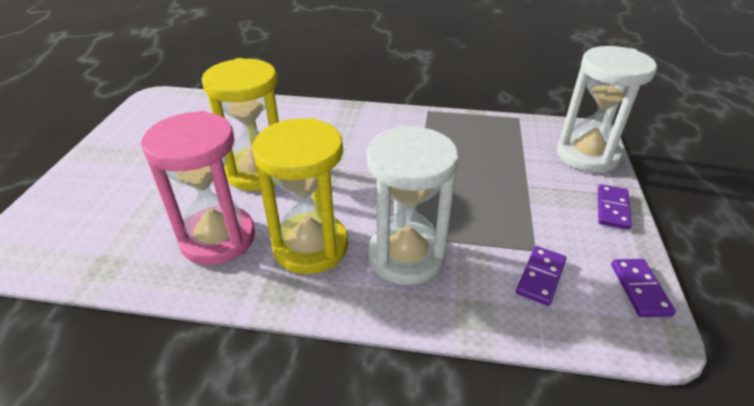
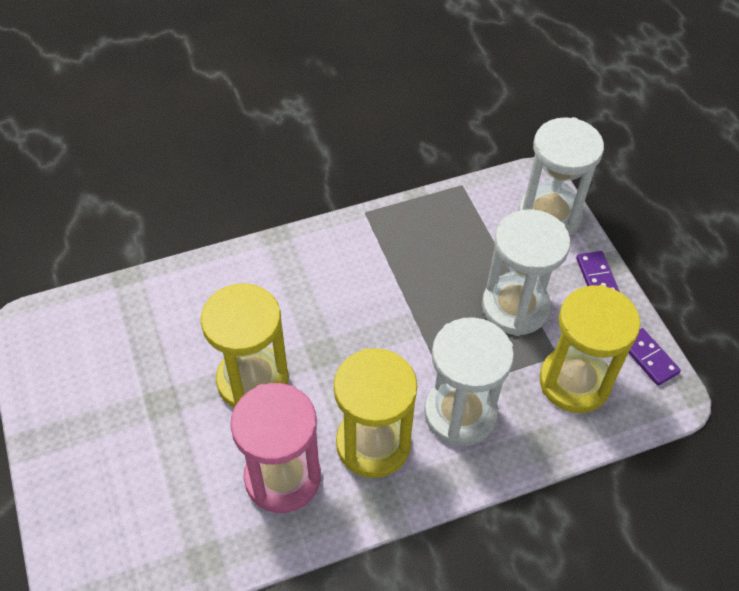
camera: 30 degrees left, 15 degrees up
purple domino [516,246,566,306] -> yellow hourglass [539,285,640,413]
none -> white hourglass [482,209,571,336]

